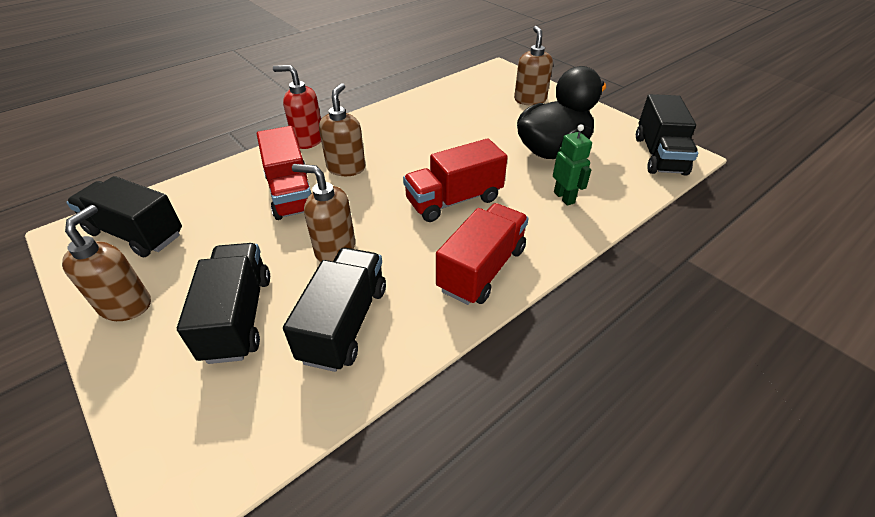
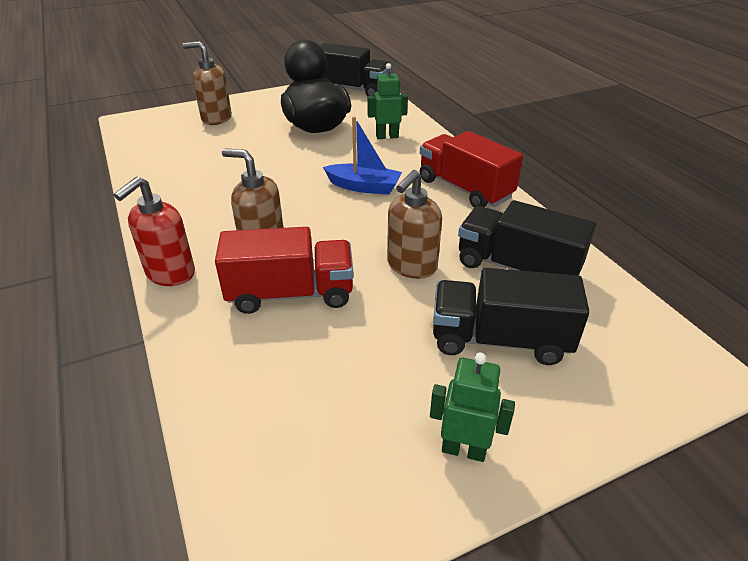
camera: 75 degrees left, 5 degrees down
brown soap dispenser [62,205,151,321] -> green robot [430,352,515,462]
black truck [66,176,182,257] -> none
red truck [403,138,507,222] -> blue boat [323,116,402,195]

